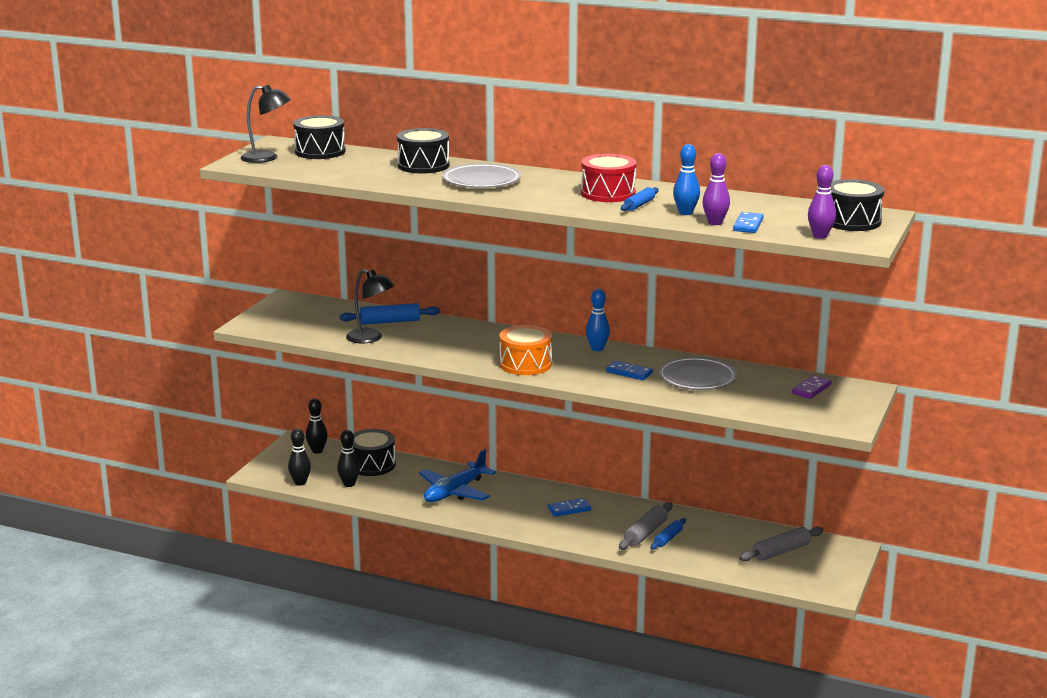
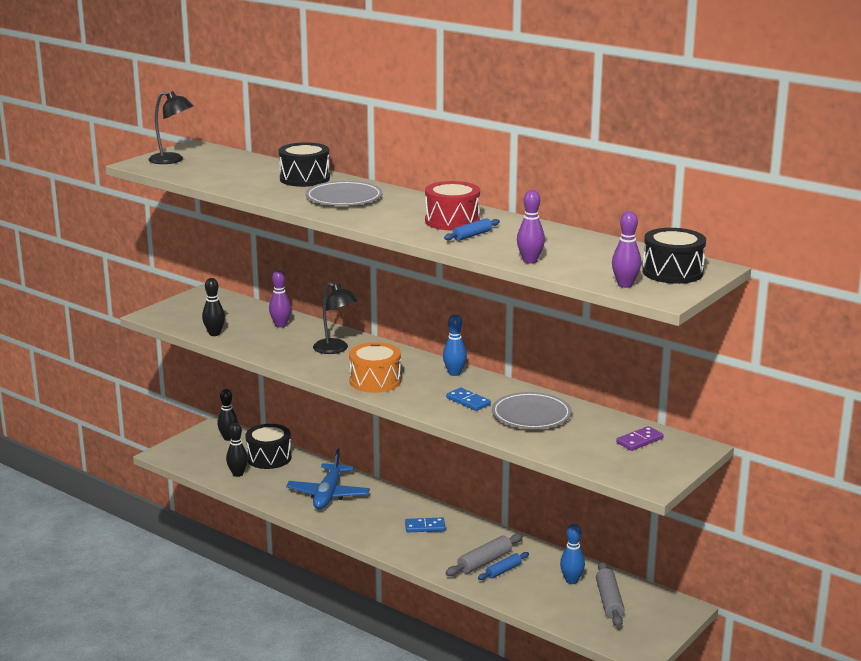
camera: 15 degrees right, 0 degrees up
black bowling pin [288,428,311,486] -> black bowling pin moved to [202,278,225,336]
black drum [293,115,346,159] -> none
blue rolling pin [340,303,440,325] -> purple bowling pin [269,270,291,328]
black lamp [346,269,395,344] -> black lamp moved to [313,282,358,354]
blue plane [419,449,496,502] -> blue plane turned 45 degrees counterclockwise [286,448,370,509]
blue bowling pin [673,144,700,215] -> blue bowling pin moved to [560,524,585,584]
blue domino [733,212,764,233] -> none
grey rolling pin [739,526,824,561] -> grey rolling pin turned 75 degrees counterclockwise [596,561,624,627]

